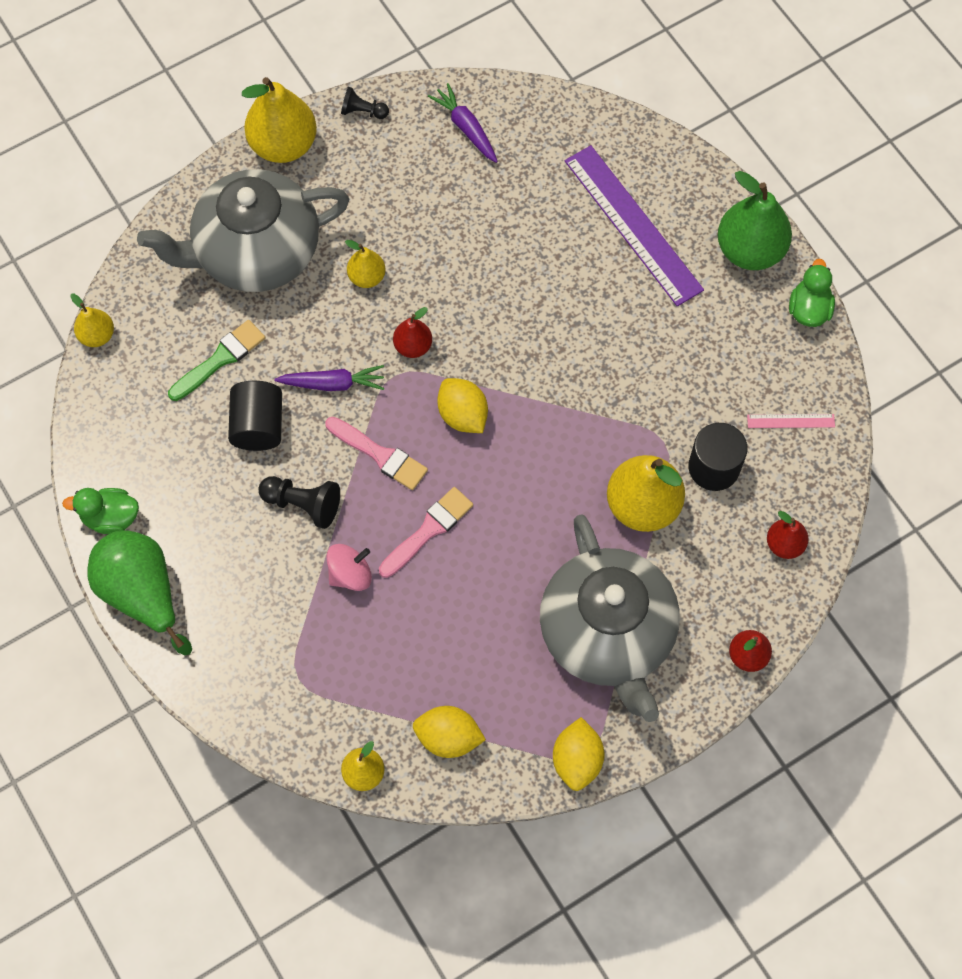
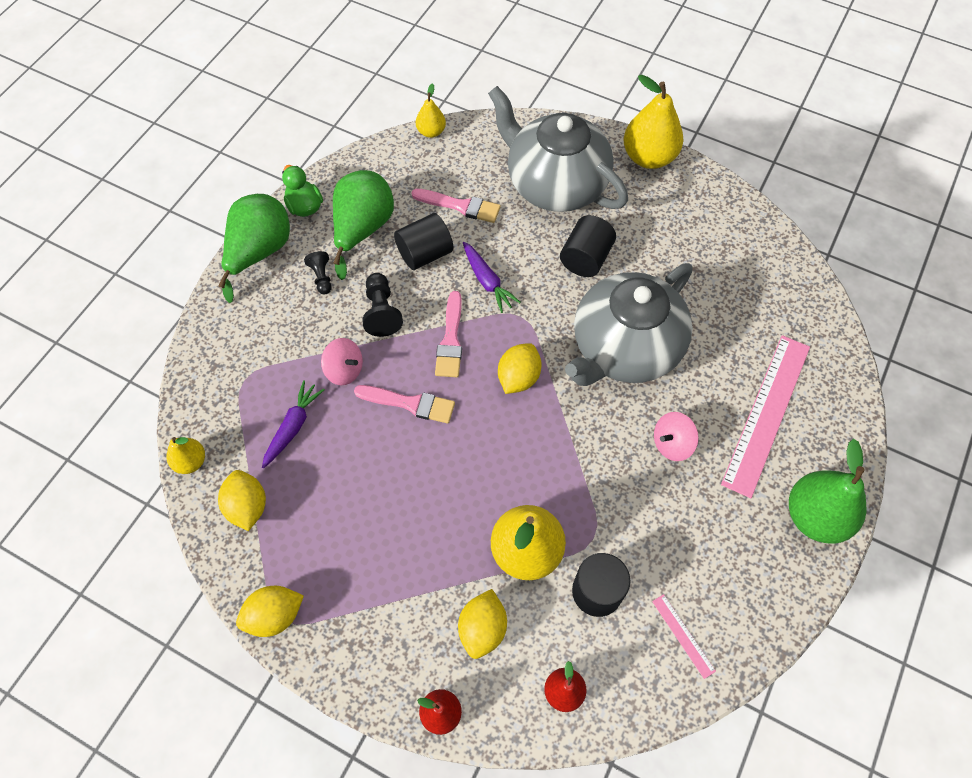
camera: 60 degrees right, 5 degrees down
green brush [168,320,265,401] -> pink brush [412,189,501,223]
black pawn [341,87,389,119] -> black pawn moved to [304,251,332,294]
yellow pear [345,240,386,288] -> black cylinder [560,215,616,277]
red pear [393,307,432,358] -> none
purple carrot [428,83,498,163] -> purple carrot moved to [262,380,325,468]
grey teapot [540,514,680,722] -> grey teapot moved to [565,263,693,386]
purple ruler [565,145,704,306] -> pink ruler [721,335,810,498]
green duck [789,259,835,327] -> none
none -> green pear [333,170,394,280]
none -> yellow lemon [458,589,507,659]
none -> pink spinning top [654,412,699,461]

